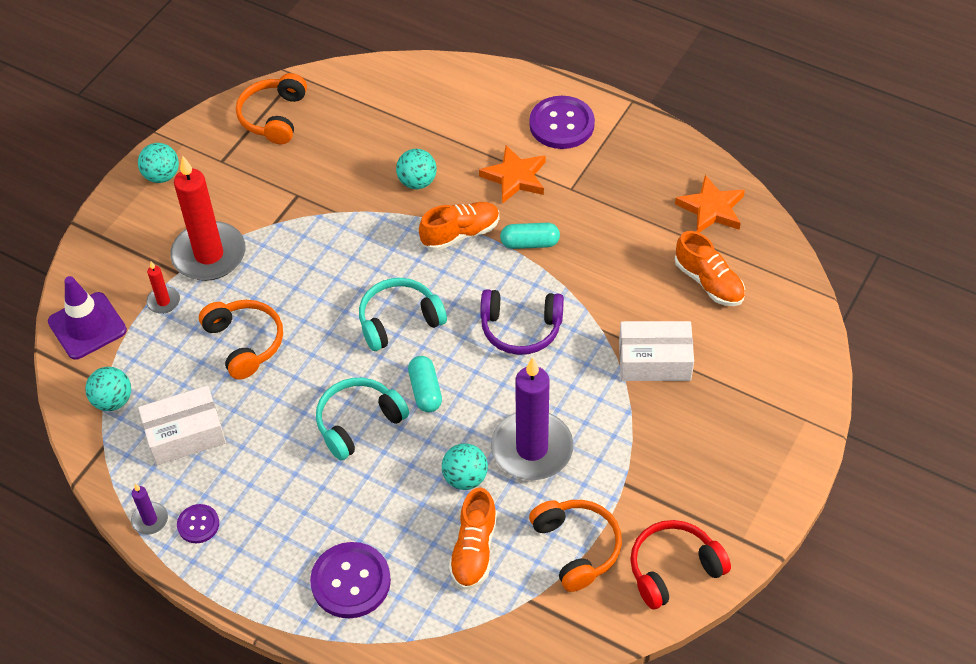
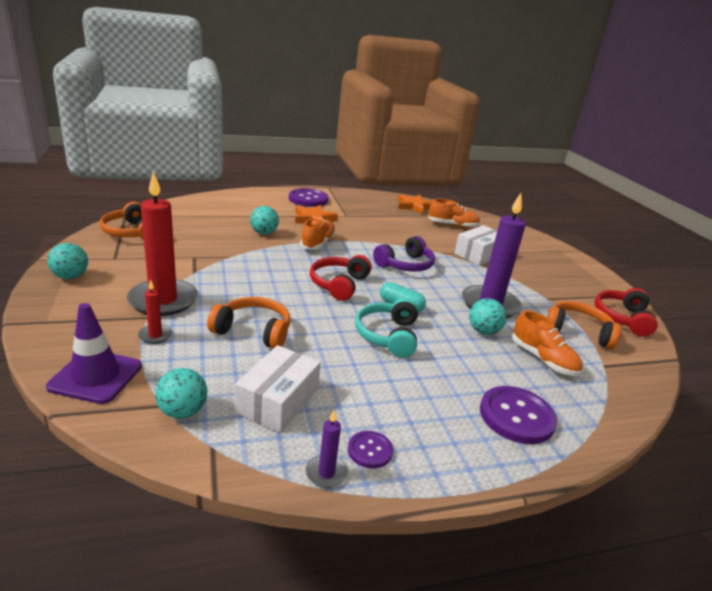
camera: 50 degrees left, 25 degrees down
turquoise headphones [359,278,447,351] -> red headphones [310,255,372,301]
turquoise capsule [500,223,560,249] -> none

